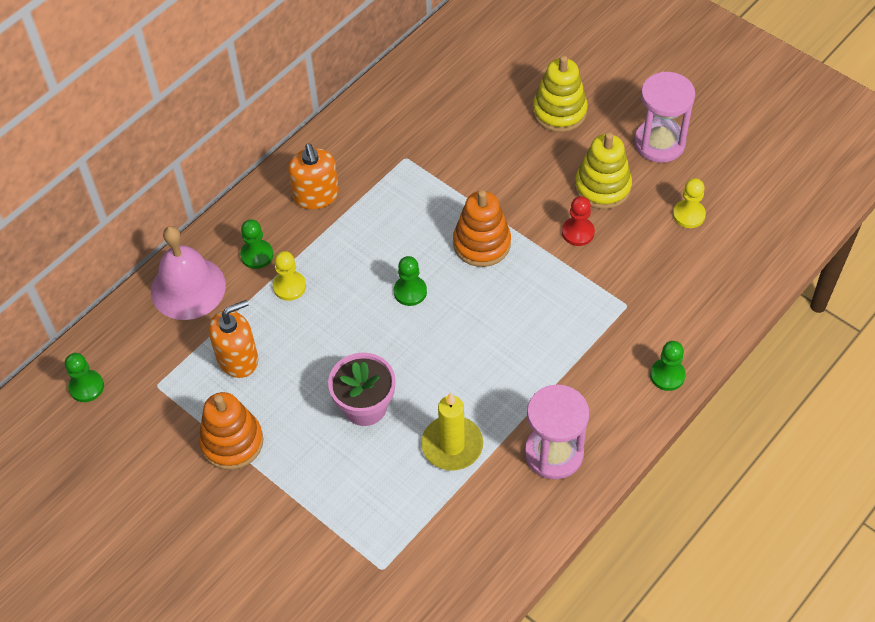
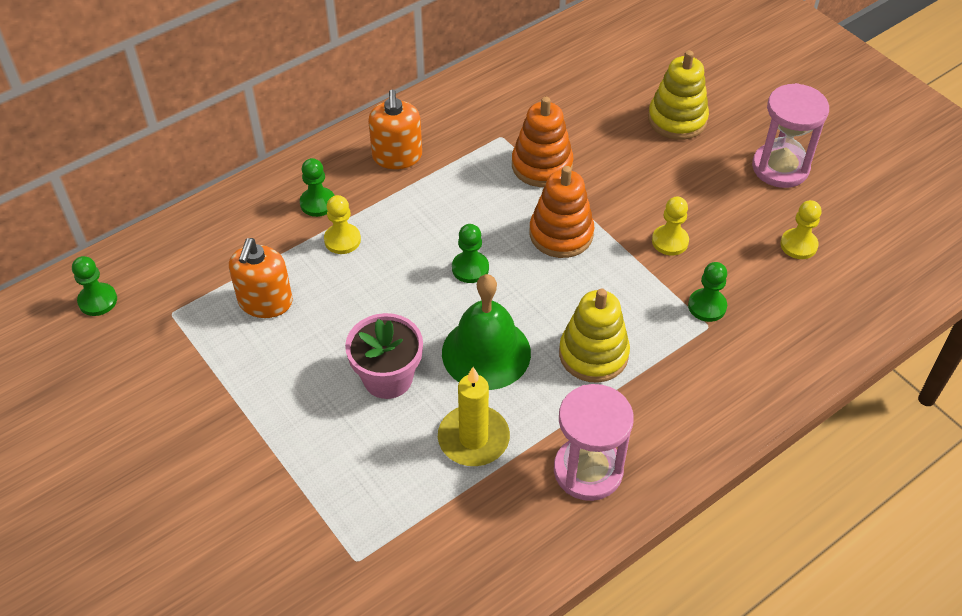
camera: 10 degrees right, 5 degrees down
pink bell [151,226,226,320] -> none
orange stacking toy [199,392,263,470] -> orange stacking toy moved to [512,97,573,187]
orange soap dispenser [209,300,258,378] -> orange soap dispenser turned 120 degrees clockwise [229,238,293,318]
red pawn [562,196,595,246] -> yellow pawn [652,197,689,255]
yellow stacking toy [575,132,632,209] -> yellow stacking toy moved to [559,289,630,383]
green pawn [650,341,686,391] -> green pawn moved to [688,262,727,322]
none -> green bell [442,274,531,390]

